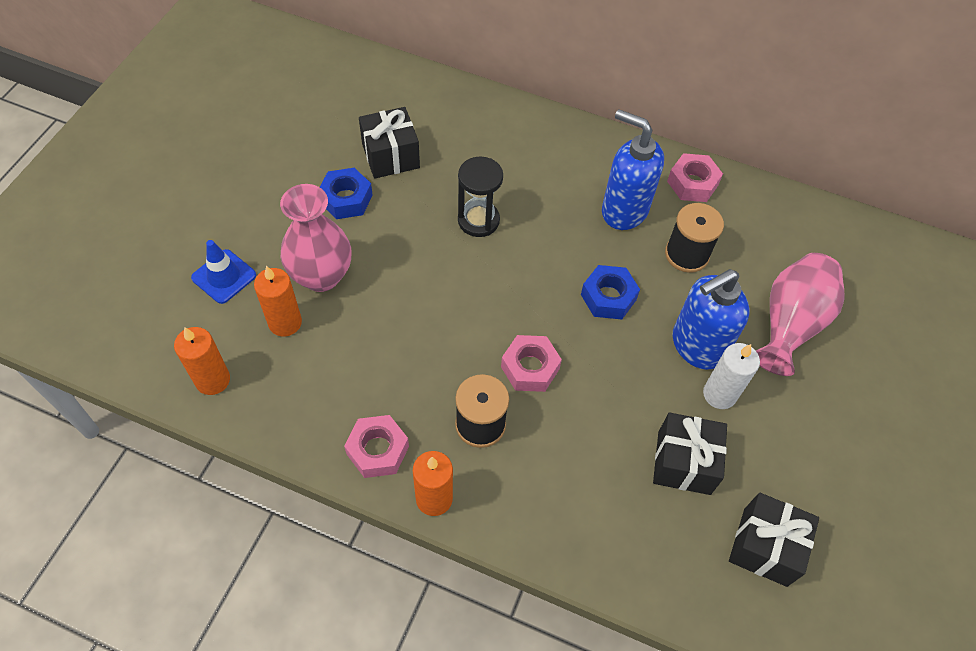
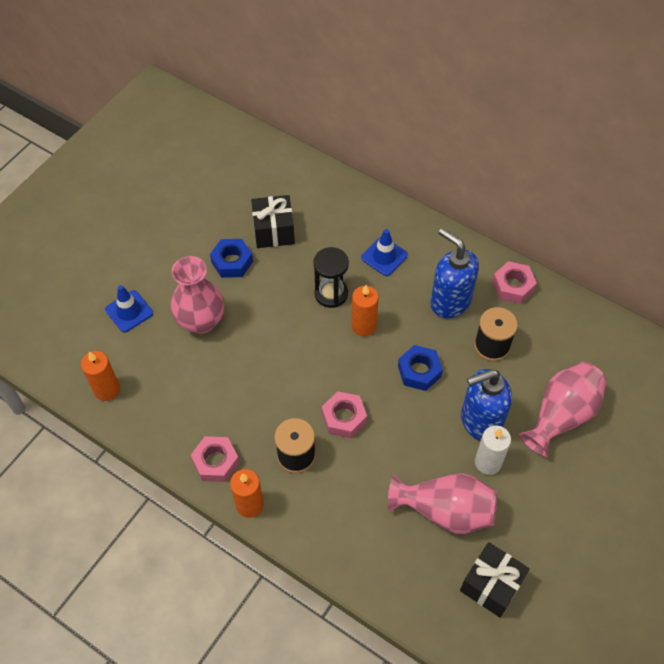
camera: 15 degrees right, 0 degrees up
orange candle [254,266,302,337] -> orange candle moved to [351,285,379,337]
black gift [653,412,727,495] -> pink vase [388,473,498,534]
none -> blue traffic cone [361,229,408,276]

